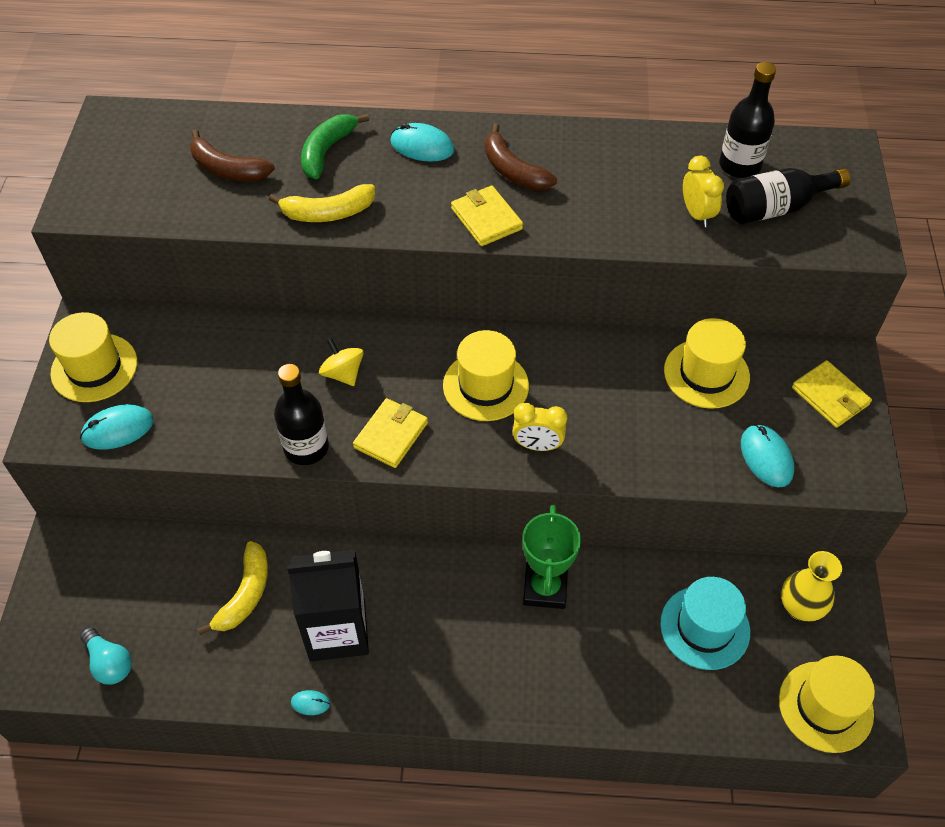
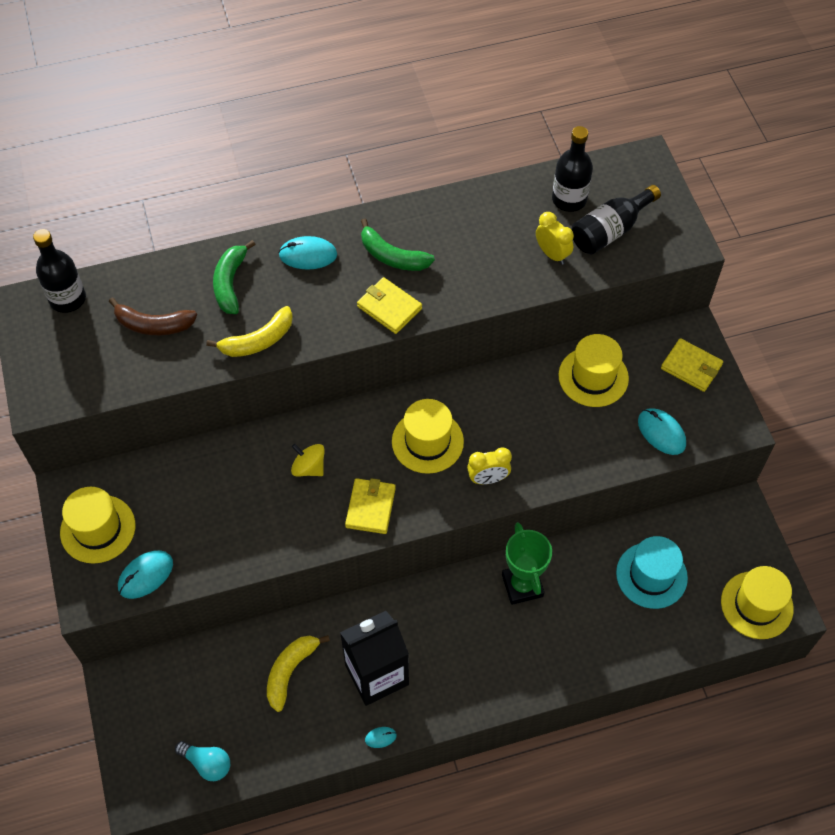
camera: 20 degrees left, 5 degrees up
yellow banana [198,541,268,635] -> yellow banana turned 150 degrees counterclockwise [267,635,330,712]
black bottle [274,364,329,465] -> black bottle moved to [33,229,86,313]
brown banana [485,123,557,190] -> green banana [361,219,435,271]
yellow vase [781,551,842,622] -> none

